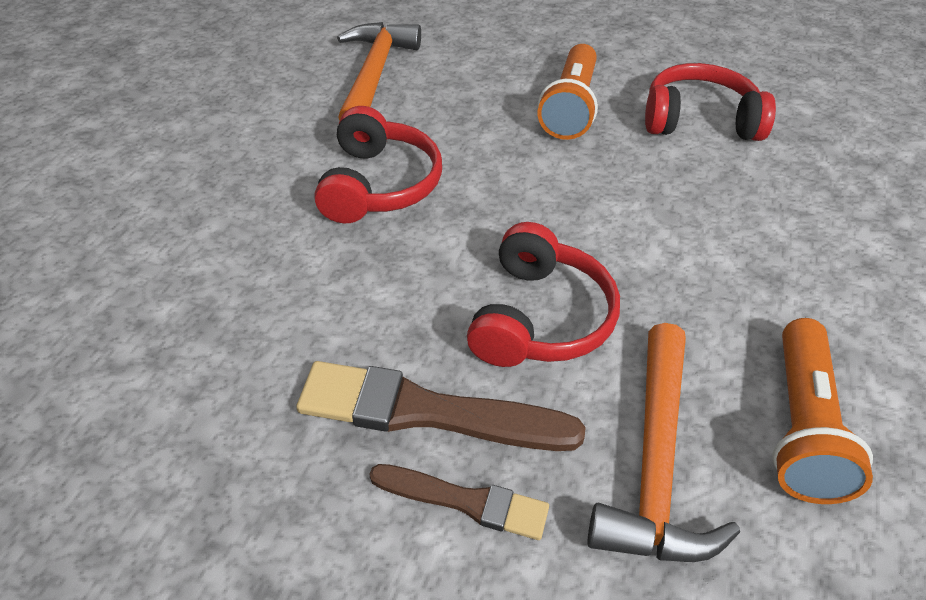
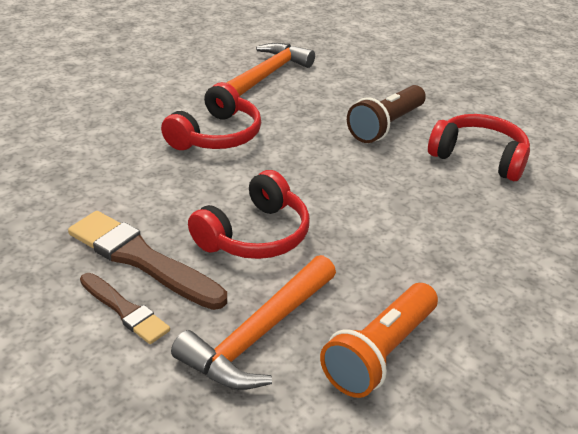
camera: 25 degrees right, 10 degrees down
orange flashlight [538,44,598,140] -> brown flashlight [347,85,426,143]

